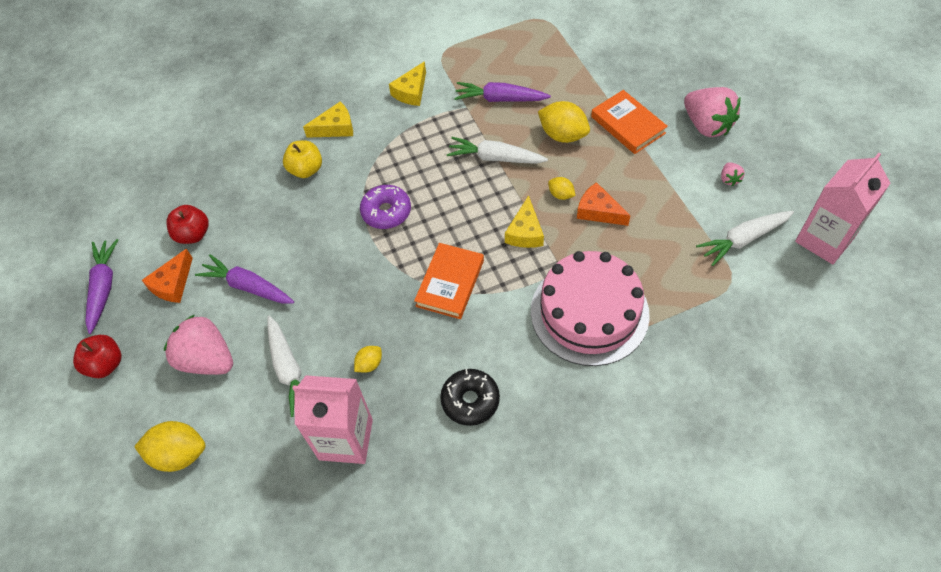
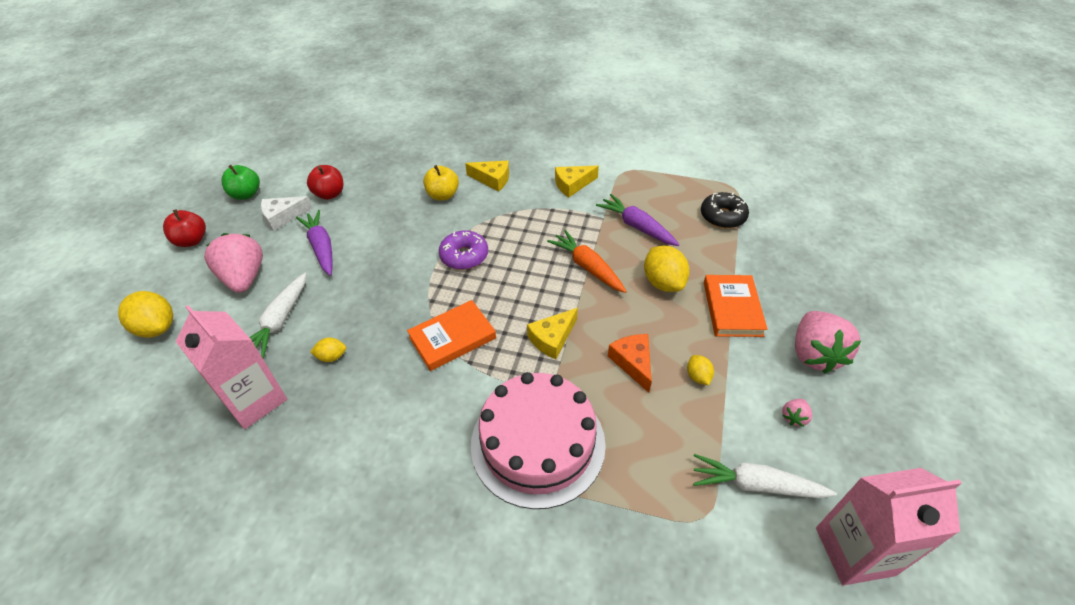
camera: 35 degrees right, 10 degrees down
purple carrot [85,239,118,334] -> green apple [222,165,260,200]
orange cheese [142,249,193,303] -> white cheese [261,196,312,231]
black donut [440,369,500,426] -> black donut moved to [701,192,749,228]
white carrot [447,137,548,164] -> orange carrot [547,230,627,293]
yellow lemon [548,177,576,200] -> yellow lemon moved to [687,355,714,385]

